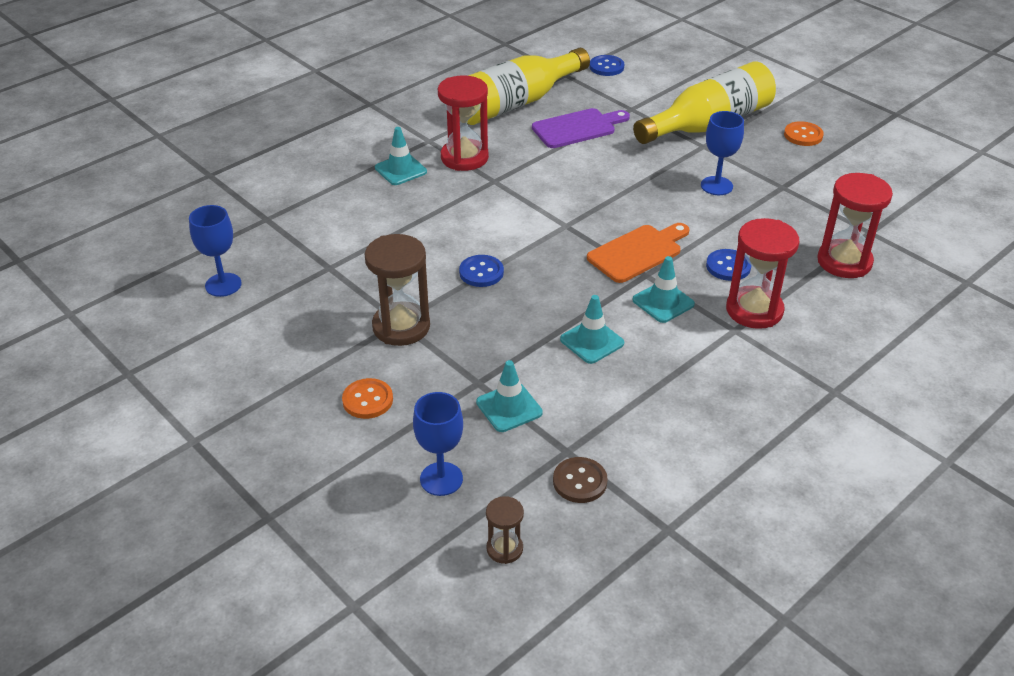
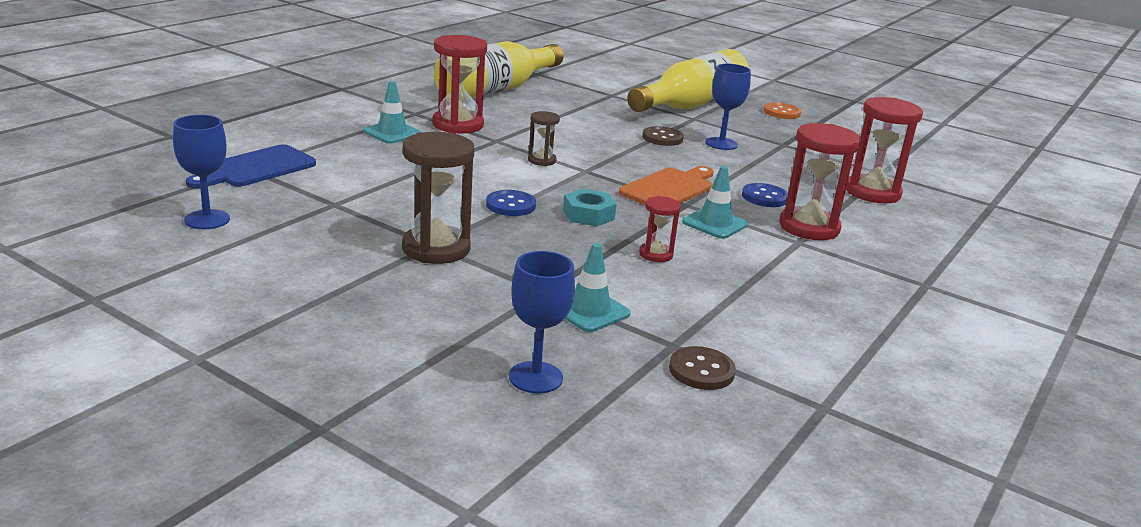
camera: 15 degrees left, 15 degrees down
orange button [342,378,393,419] -> none
brown hourglass [486,496,524,564] -> brown hourglass moved to [528,111,560,166]
purple cutting board [532,108,630,148] -> none
turquoise traffic cone [560,295,624,364] -> red hourglass [639,196,681,262]
blue button [589,55,624,76] -> none
none -> blue cutting board [186,144,316,189]
none -> turquoise nut [563,188,617,227]
none -> brown button [642,126,684,146]

